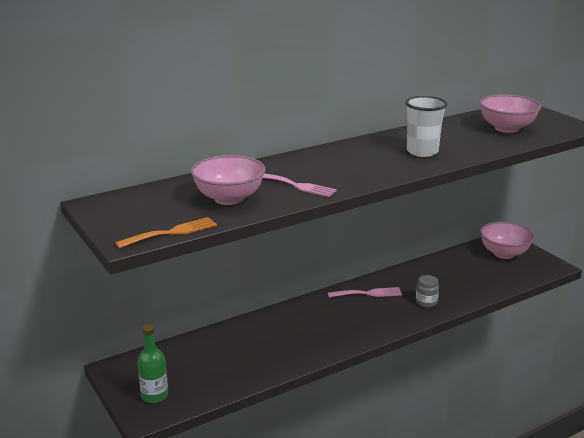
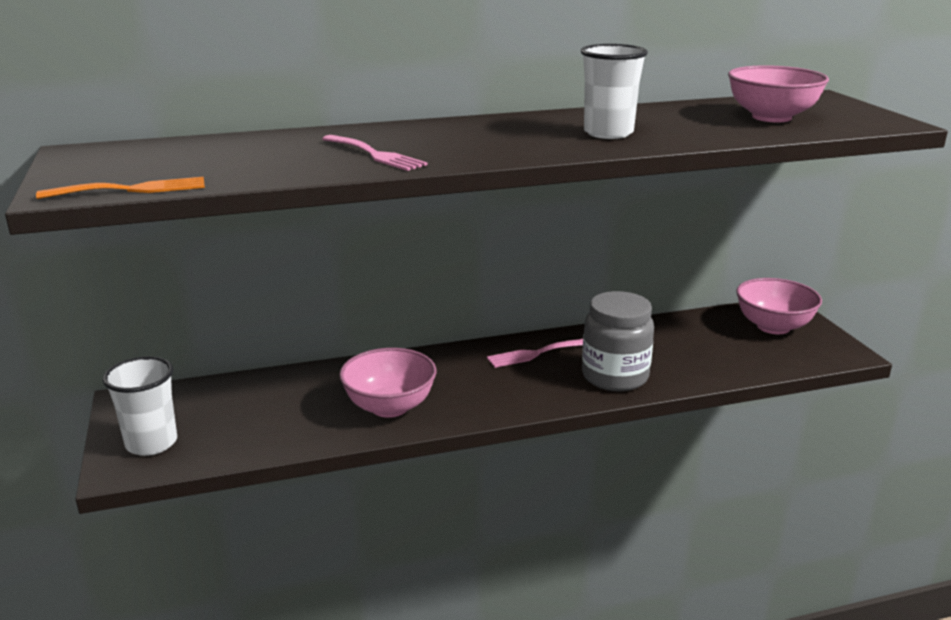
camera: 15 degrees right, 0 degrees up
green bottle [137,324,168,403] -> white cup [102,356,177,456]
pink bowl [191,155,265,205] -> pink bowl moved to [339,348,437,418]
pink fork [328,287,402,297] -> pink fork turned 150 degrees clockwise [487,339,583,368]
grey jar [416,275,439,307] -> grey jar [582,291,654,391], size x2.01

